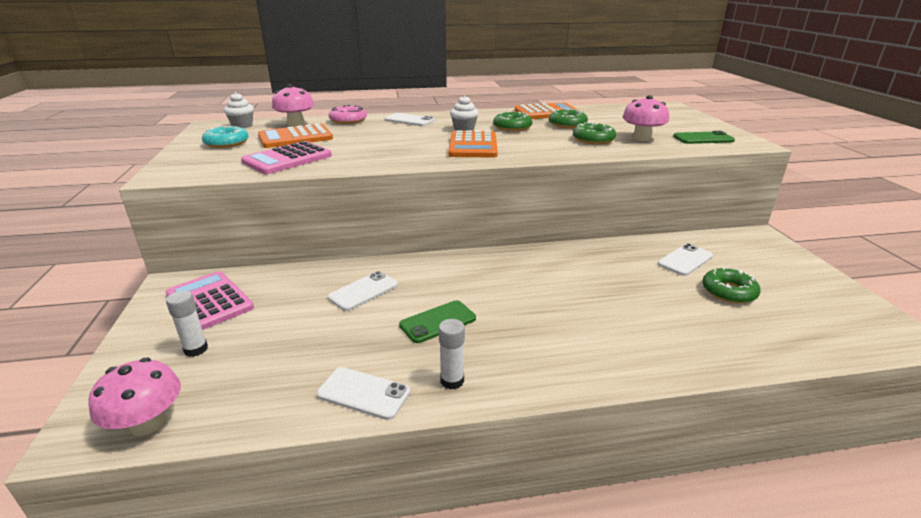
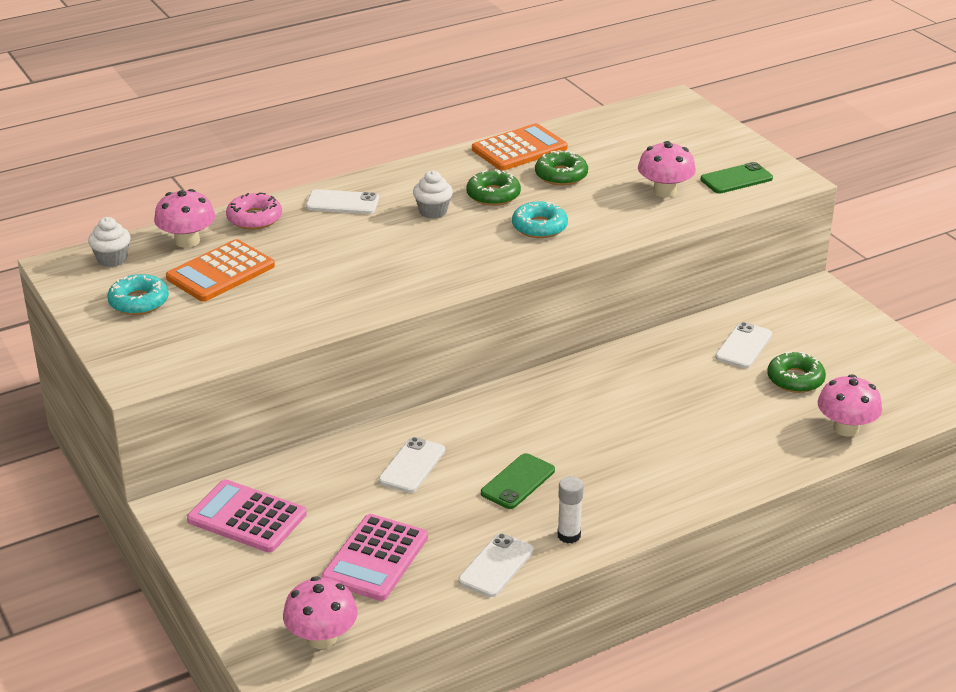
camera: 20 degrees left, 5 degrees up
white glue stick [166,291,208,357] -> none
pink calculator [241,141,332,174] -> pink calculator moved to [321,514,428,601]
white phone [317,367,410,420] -> white phone turned 60 degrees counterclockwise [459,533,534,597]
orange calculator [448,130,498,157] -> none
green donut [573,122,616,145] -> none
none -> turquoise donut [512,201,568,238]
none -> pink mushroom [818,374,882,437]

